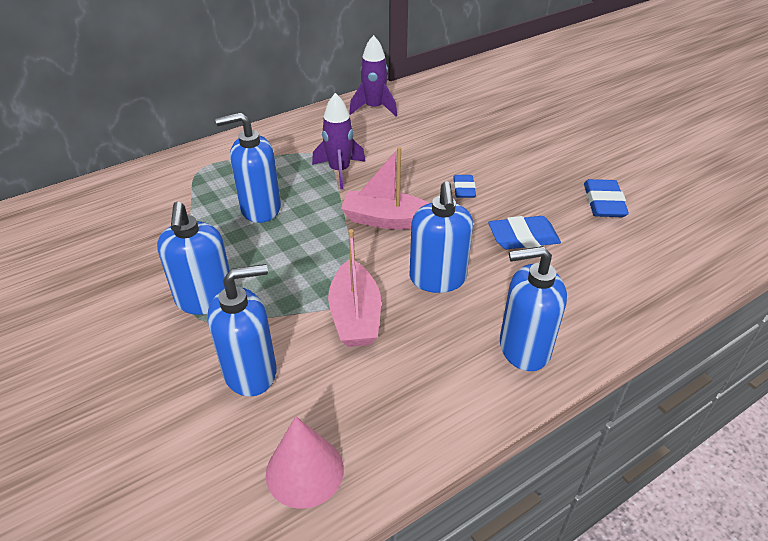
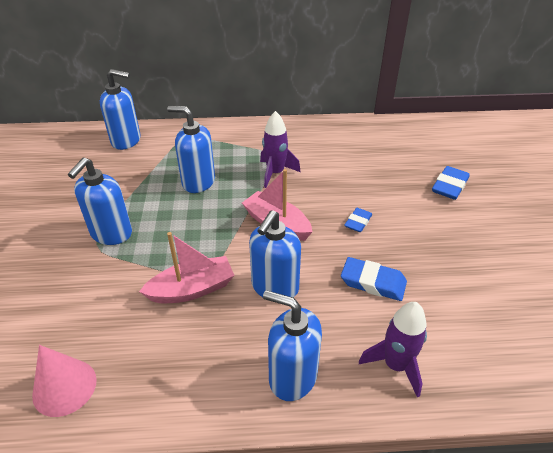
camera: 30 degrees right, 0 degrees up
blue soap dispenser [208,264,277,397] -> blue soap dispenser moved to [100,69,141,150]
pink boat [328,229,381,347] -> pink boat turned 135 degrees counterclockwise [139,232,235,303]
purple rocket [349,35,397,116] -> purple rocket moved to [359,302,427,397]
blue eraser [584,179,629,217] -> blue eraser moved to [432,166,470,200]

